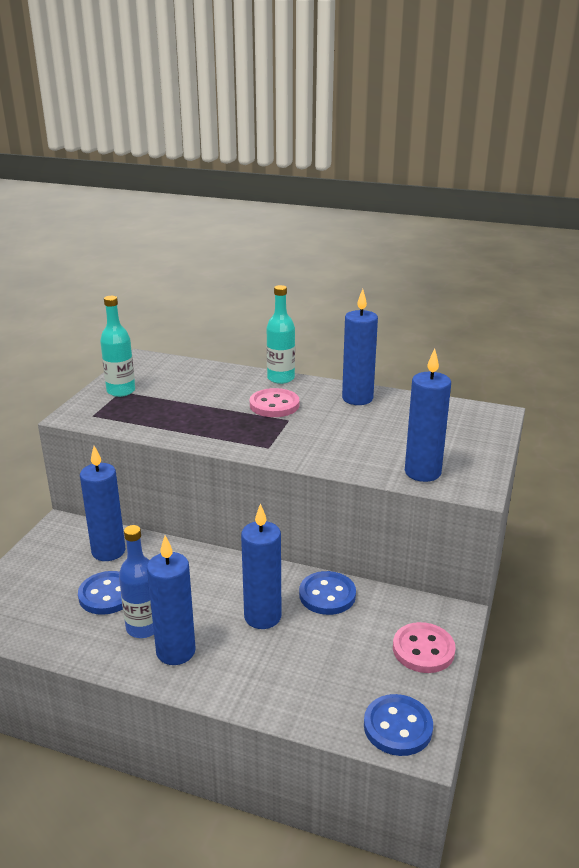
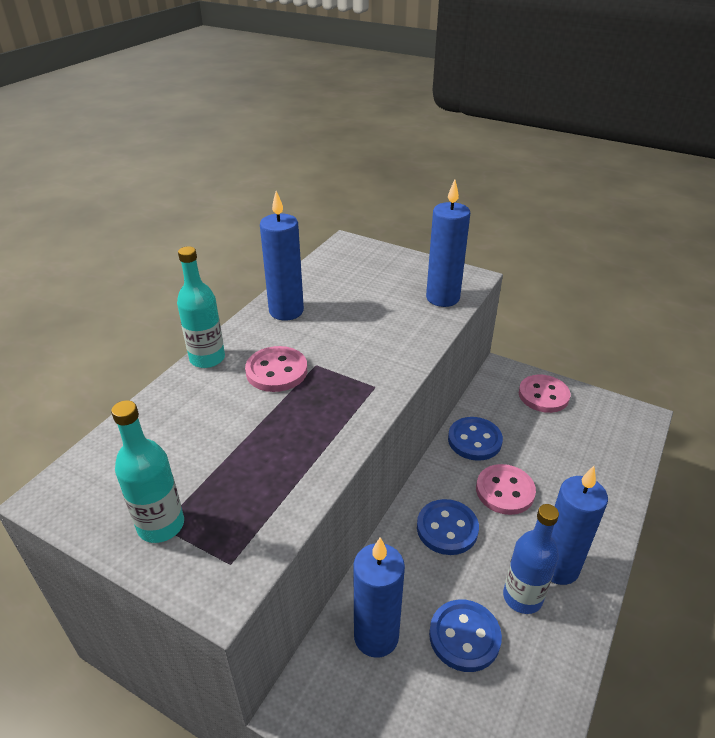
camera: 80 degrees left, 10 degrees up
blue candle [241,503,281,629] -> pink button [476,464,536,515]
blue button [364,694,433,756] -> blue button moved to [417,499,479,555]

